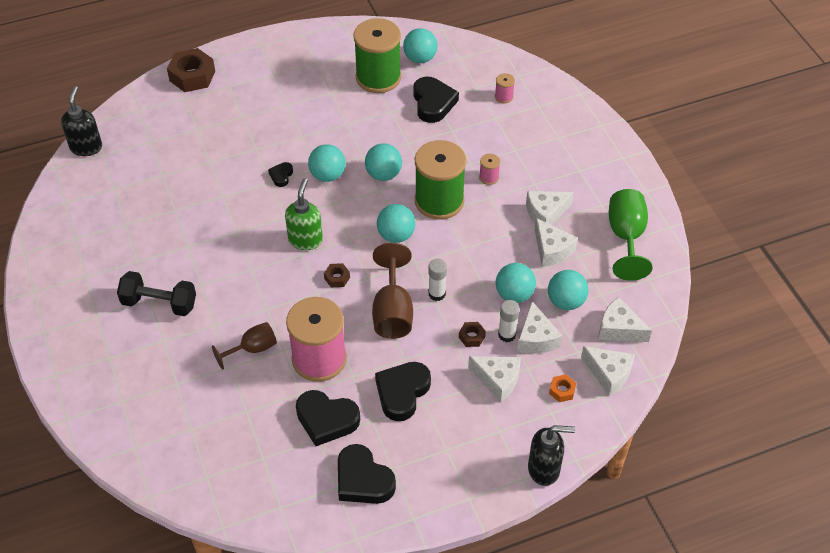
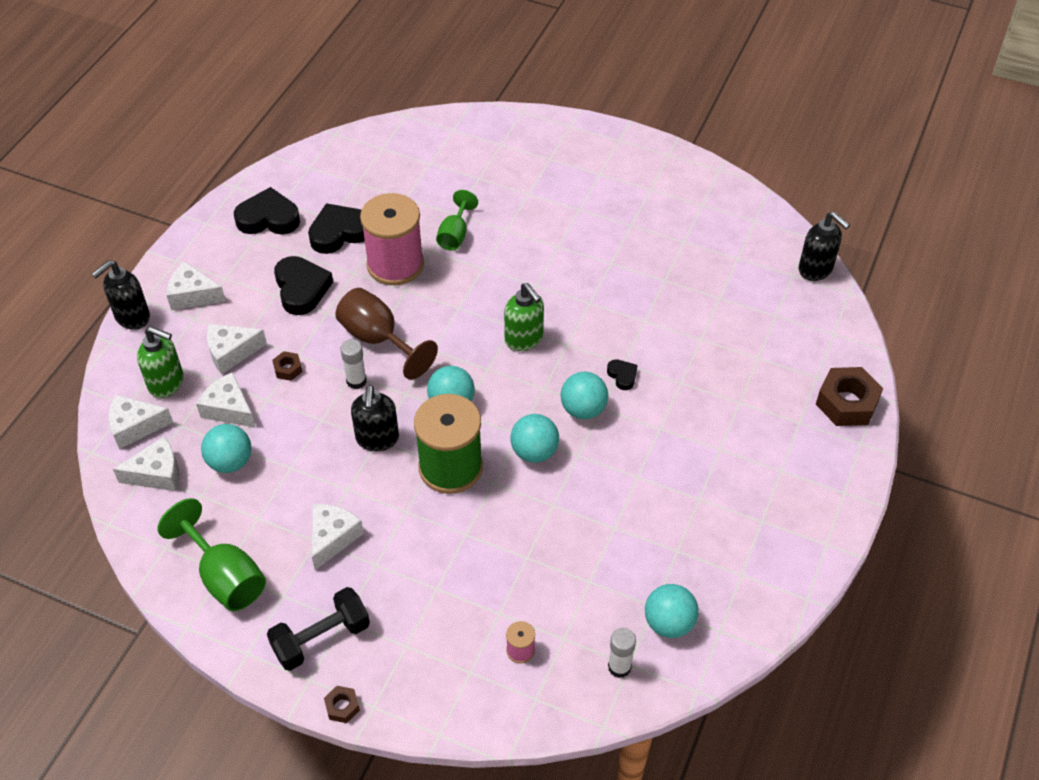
camera: 135 degrees right, 0 degrees up
black dumbbell [117,271,196,316] -> black dumbbell moved to [267,587,370,671]
brown goblet [212,322,277,370] -> green goblet [436,190,478,251]
brown nut [324,263,350,287] -> brown nut moved to [324,686,360,723]
green spool [353,18,401,93] -> none
black heart [413,77,459,123] -> none
pink spool [479,154,500,185] -> none
turquoise ball [496,263,536,303] -> none
white glue stick [498,300,519,342] -> white glue stick moved to [608,628,636,678]
white cheese [535,218,578,267] -> white cheese moved to [167,262,226,310]
orange nut [549,374,576,402] -> green soap dispenser [137,326,184,398]
none -> black soap dispenser [351,385,399,452]

